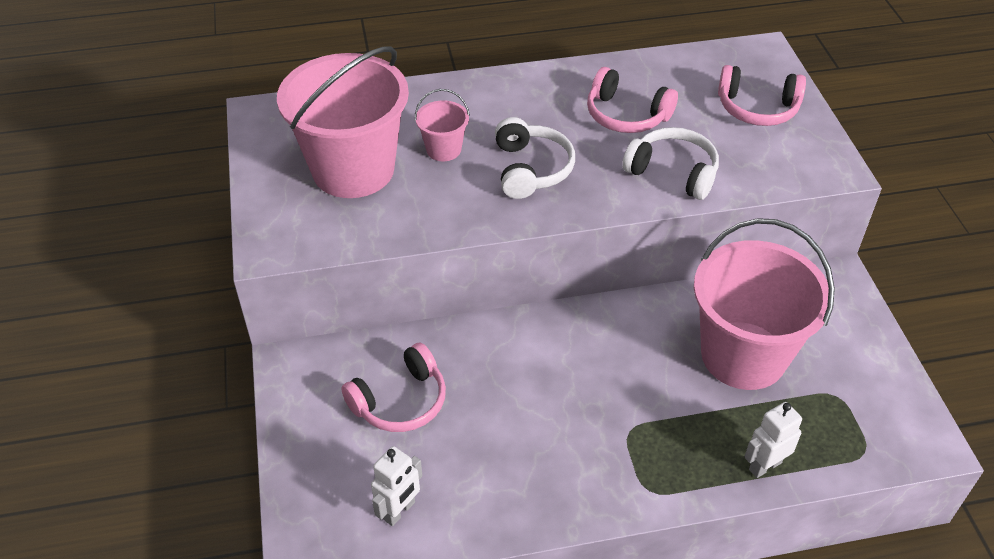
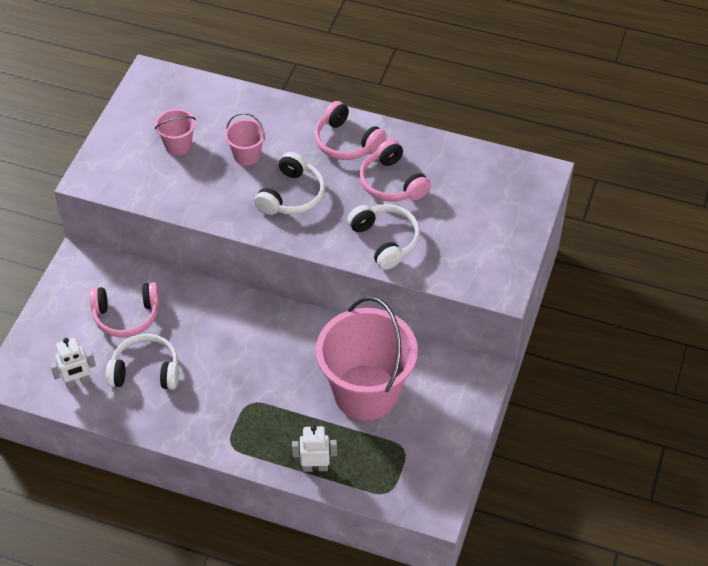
camera: 30 degrees right, 5 degrees up
pink bucket [277,46,409,198] -> pink bucket [155,109,196,155], size x0.44
pink headphones [718,65,806,126] -> pink headphones moved to [315,101,387,160]
none -> white headphones [106,334,179,390]

